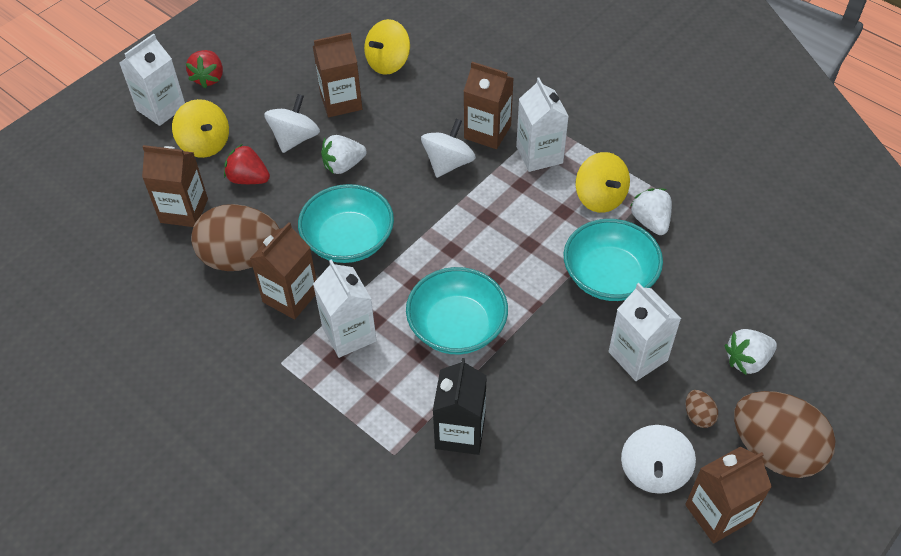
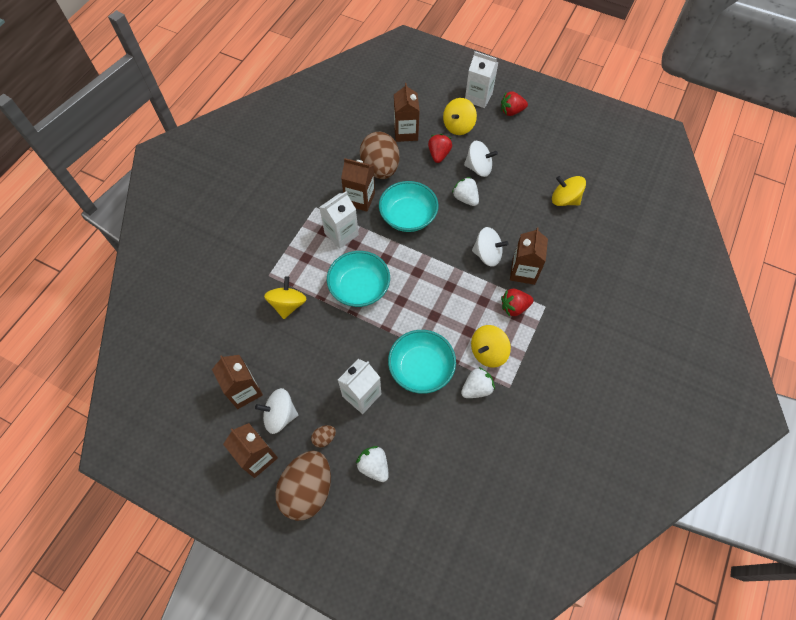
camera: 75 degrees right, 10 degrees up
brown carton [313,32,362,117] -> brown carton moved to [212,355,263,409]
black carton [433,358,487,455] -> yellow spinning top [264,276,307,319]
white carton [516,78,569,172] -> red strawberry [501,289,533,317]

